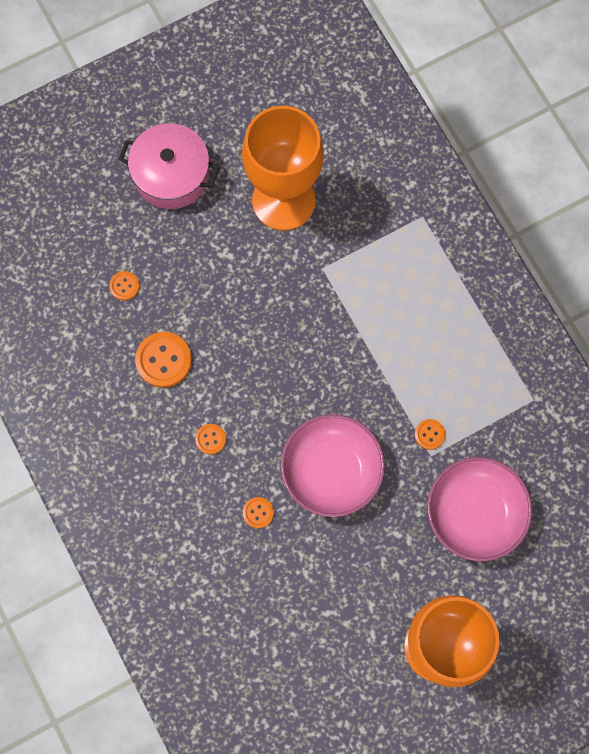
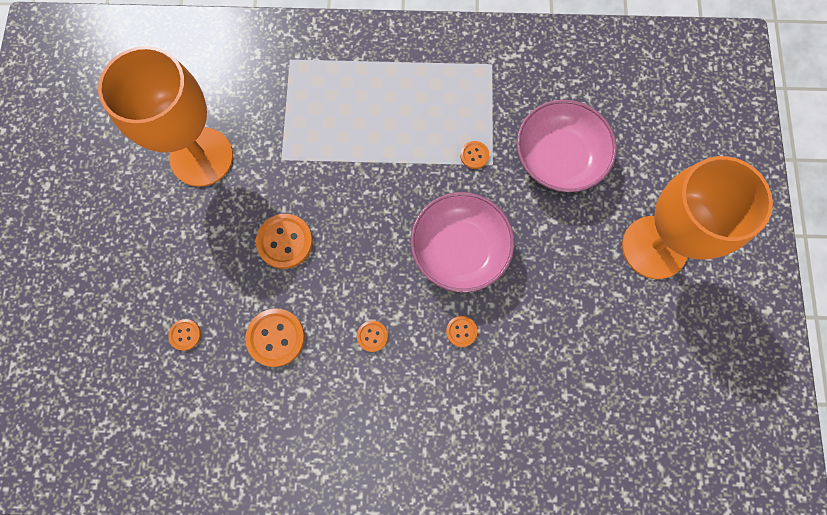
camera: 60 degrees left, 0 degrees up
pink pot [119,123,220,209] -> none
none -> orange button [256,214,313,269]

